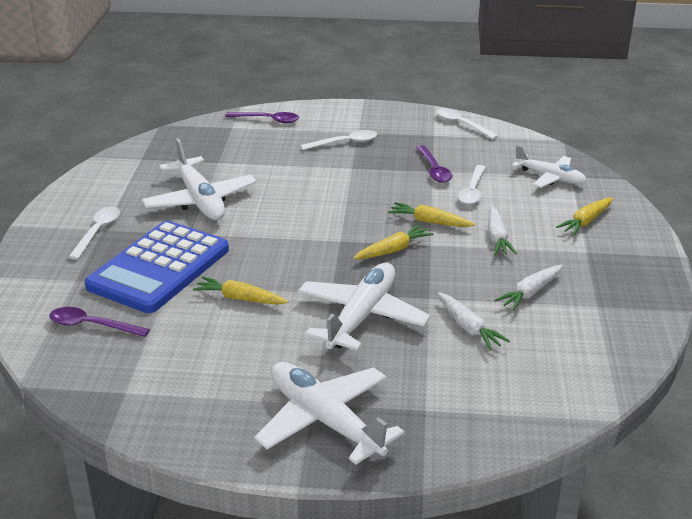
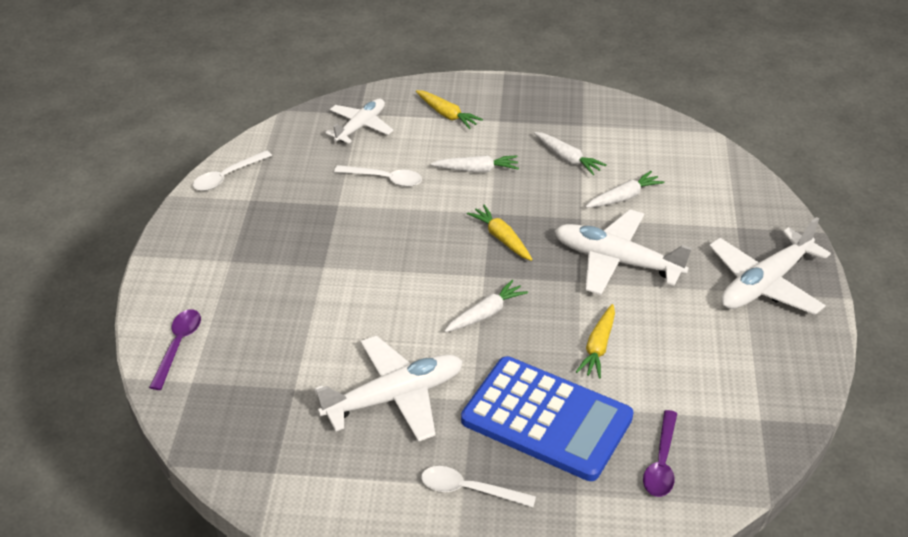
camera: 90 degrees left, 10 degrees up
white spoon [300,130,377,150] -> none
yellow carrot [388,202,475,227] -> none
purple spoon [416,145,452,183] -> none
none -> white carrot [444,280,528,332]

